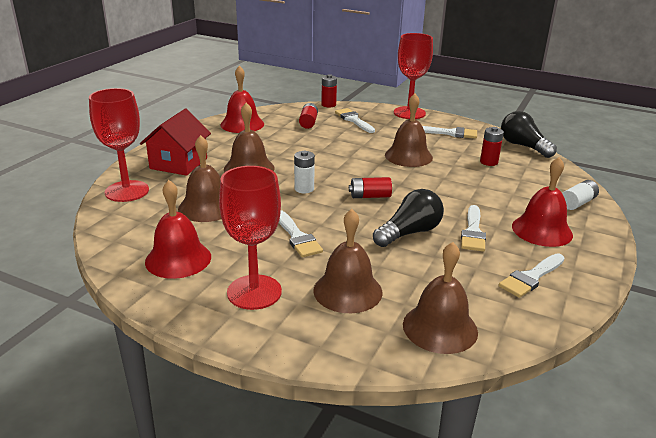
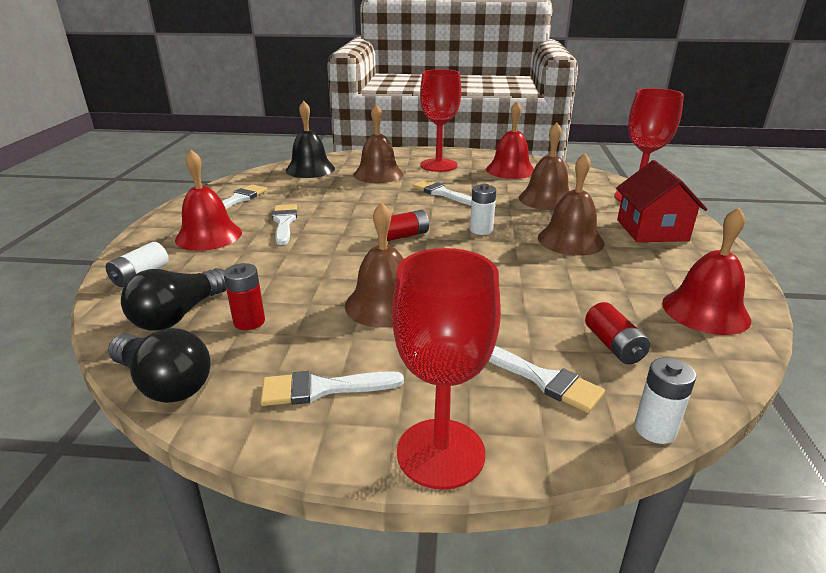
camera: 160 degrees right, 0 degrees up
red battery [321,74,337,108] -> white battery [635,357,696,444]
black light bulb [373,189,444,247] -> black light bulb moved to [121,268,226,331]
brown bell [403,242,478,354] -> black bell [286,101,335,178]

